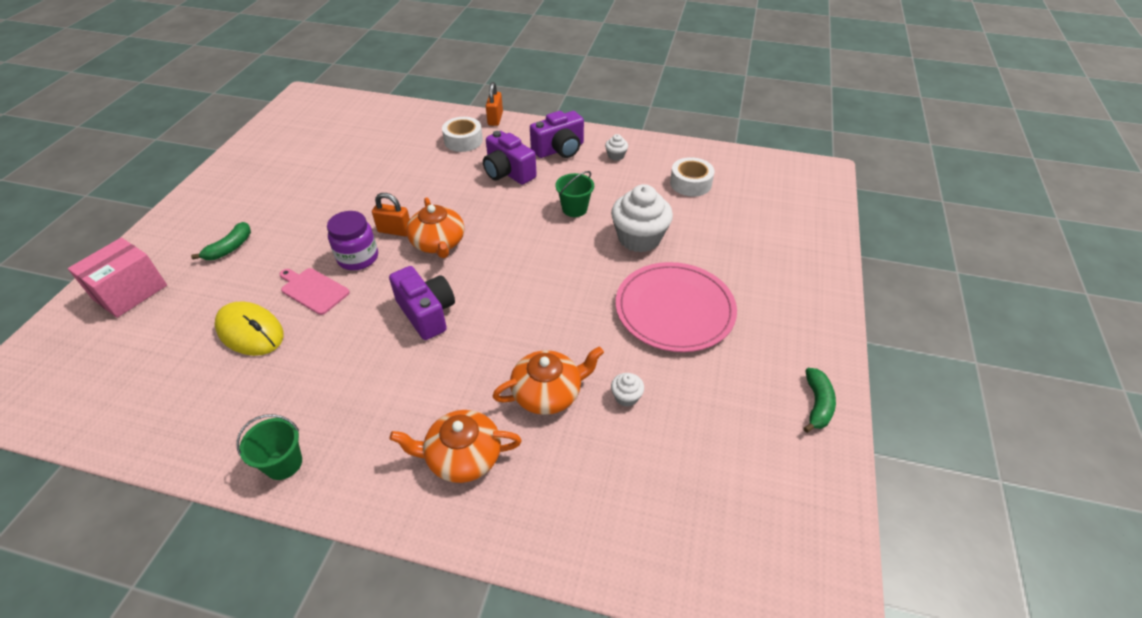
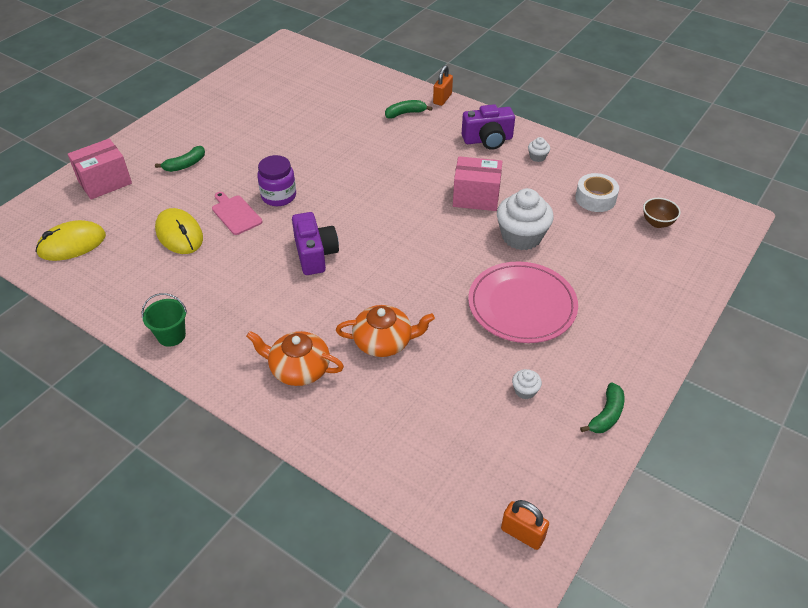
camera: 20 degrees right, 0 degrees up
orange padlock [372,193,410,236] -> orange padlock moved to [501,500,549,550]
orange teapot [406,197,464,258] -> none
white tape [442,117,483,152] -> green banana [385,100,432,119]
purple camera [483,131,537,185] -> none
green bucket [555,171,594,217] -> pink box [453,156,503,211]
white cupcake [611,373,644,407] -> white cupcake moved to [512,369,542,399]
none -> yellow mouse [36,220,106,261]
none -> brown bowl [643,198,681,228]

